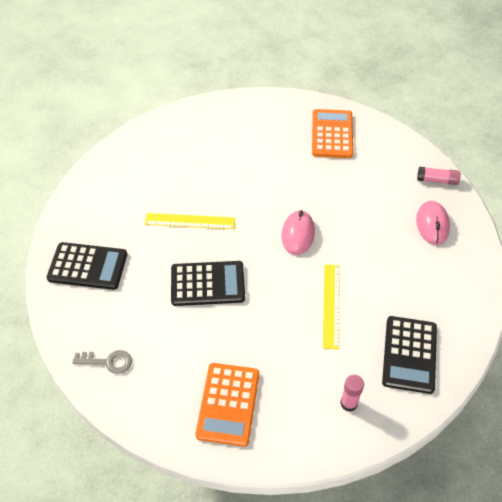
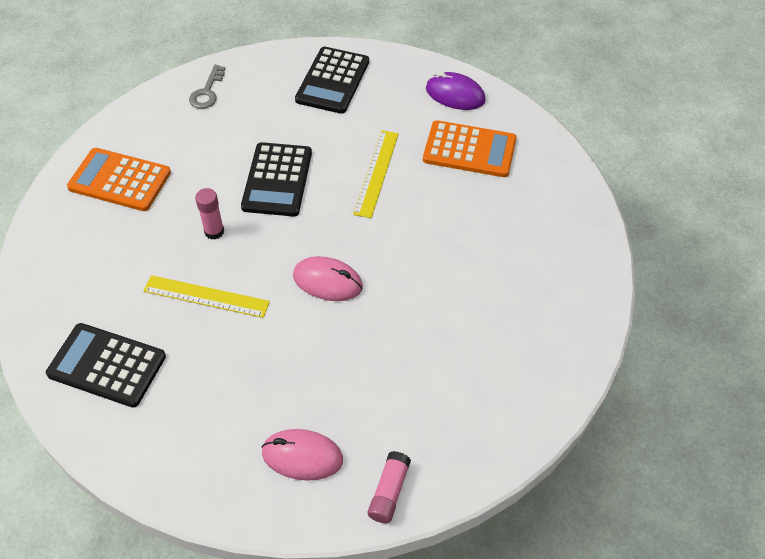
camera: 100 degrees right, 0 degrees up
orange calculator [312,109,353,158] -> orange calculator moved to [423,120,517,177]
pink glue stick [340,375,364,412] -> pink glue stick moved to [195,188,224,240]
none -> purple mouse [426,72,486,110]

